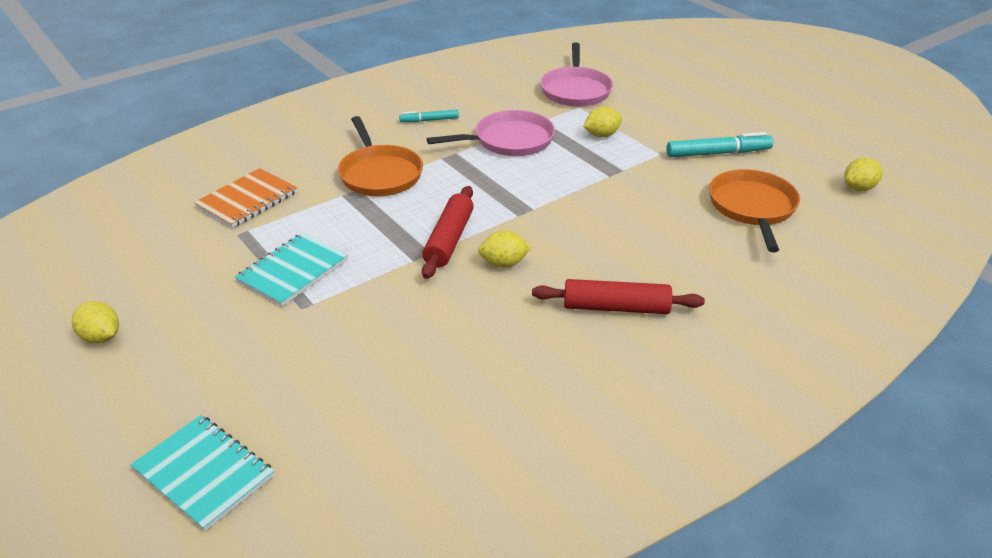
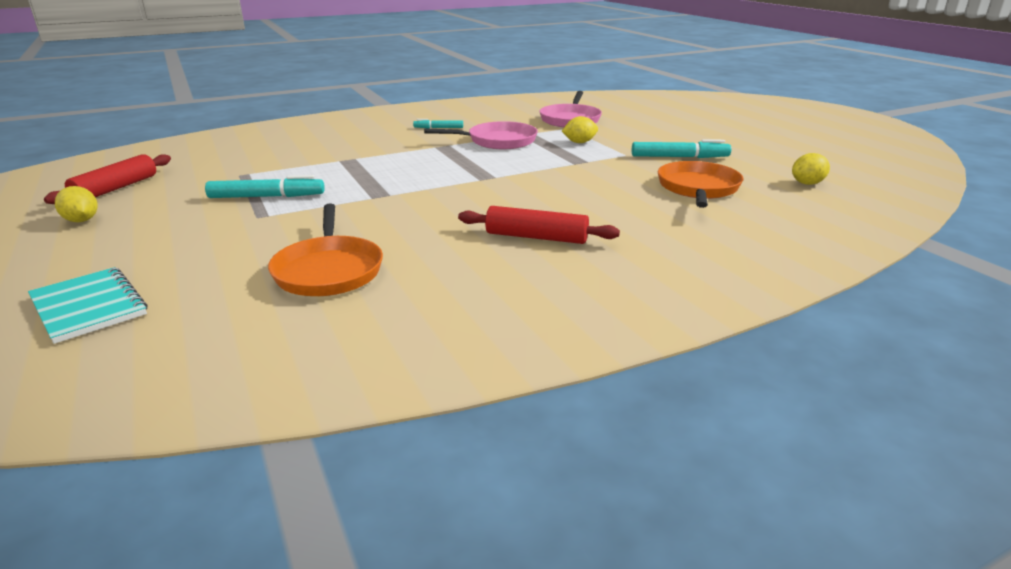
camera: 10 degrees right, 10 degrees down
orange notebook [194,168,297,228] -> none
turquoise notebook [235,233,348,306] -> turquoise marker [205,175,325,198]
orange pan [338,116,423,196] -> orange pan moved to [268,203,383,296]
red rolling pin [422,186,474,279] -> red rolling pin moved to [44,154,171,204]
yellow lemon [478,231,531,268] -> none

